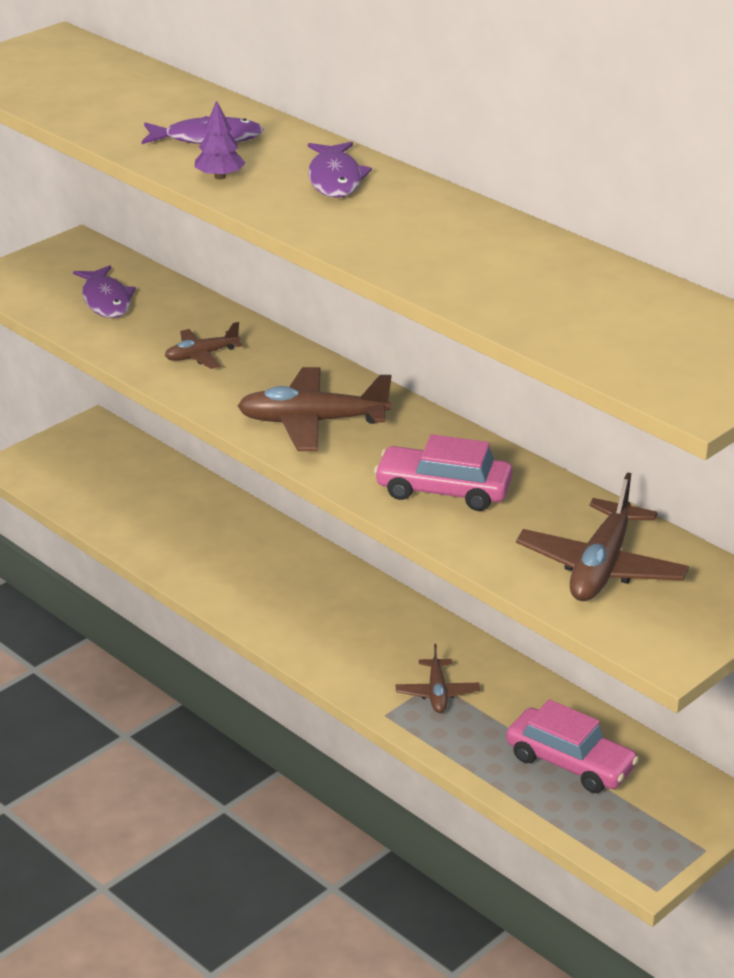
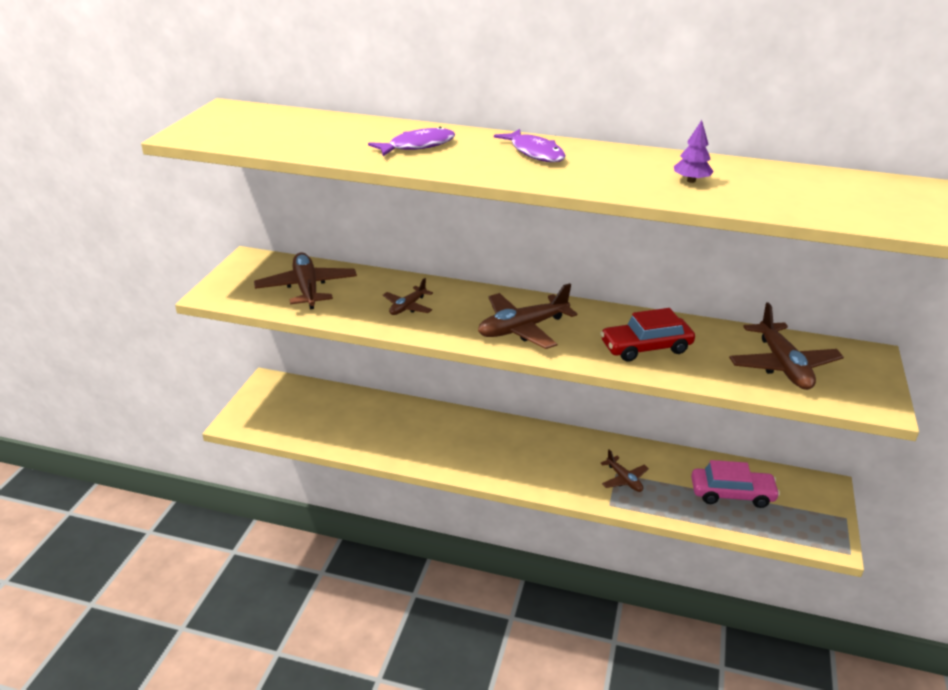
camera: 30 degrees left, 0 degrees up
purple fish [73,265,136,318] -> brown plane [254,253,357,309]
purple tree [195,100,245,180] -> purple tree moved to [674,120,714,183]
pink car [374,434,513,511] -> red car [600,308,695,362]

